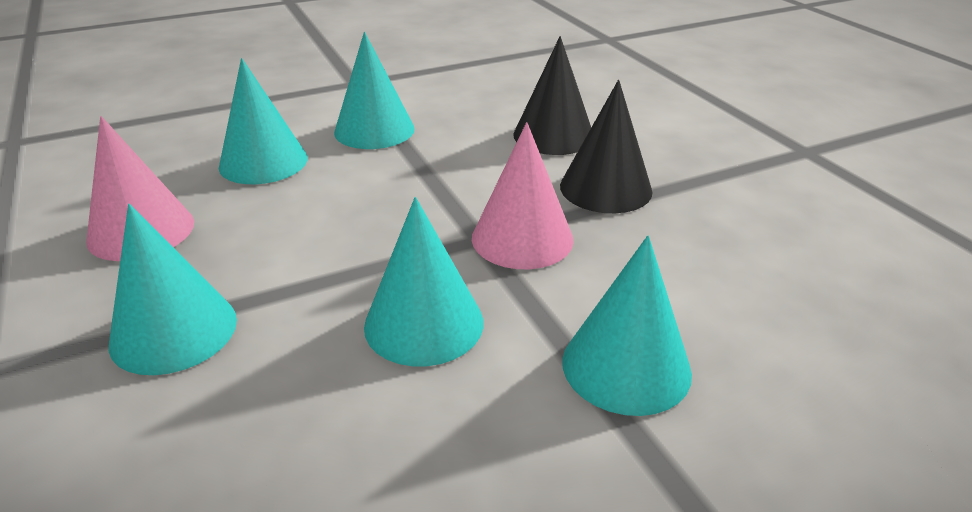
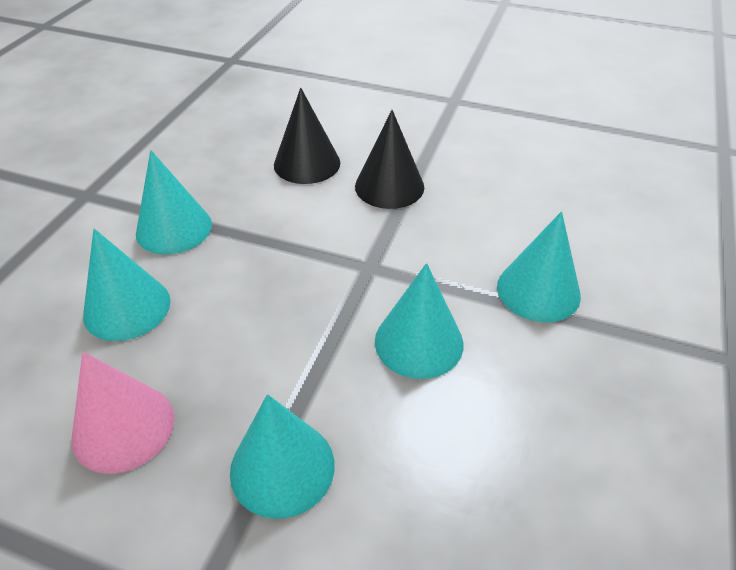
camera: 45 degrees left, 10 degrees up
pink cone [472,122,574,269] -> none

